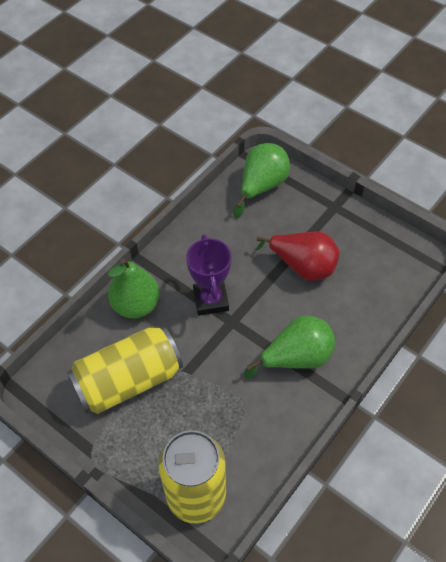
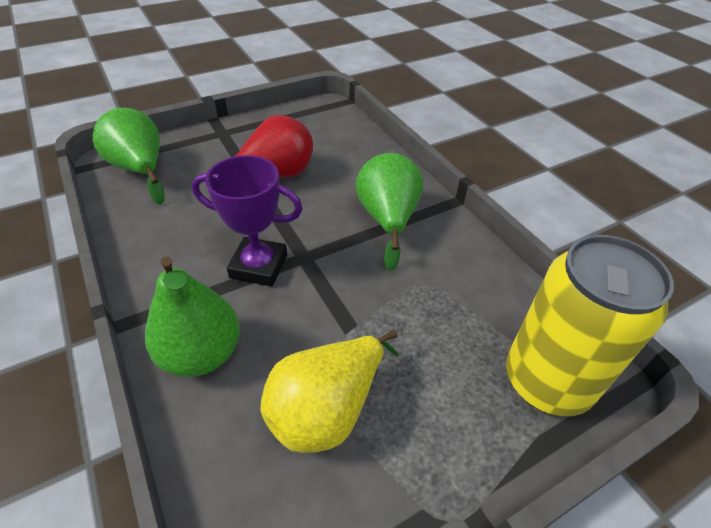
camera: 70 degrees left, 10 degrees down
yellow can [67,326,183,414] -> yellow pear [260,330,399,453]

